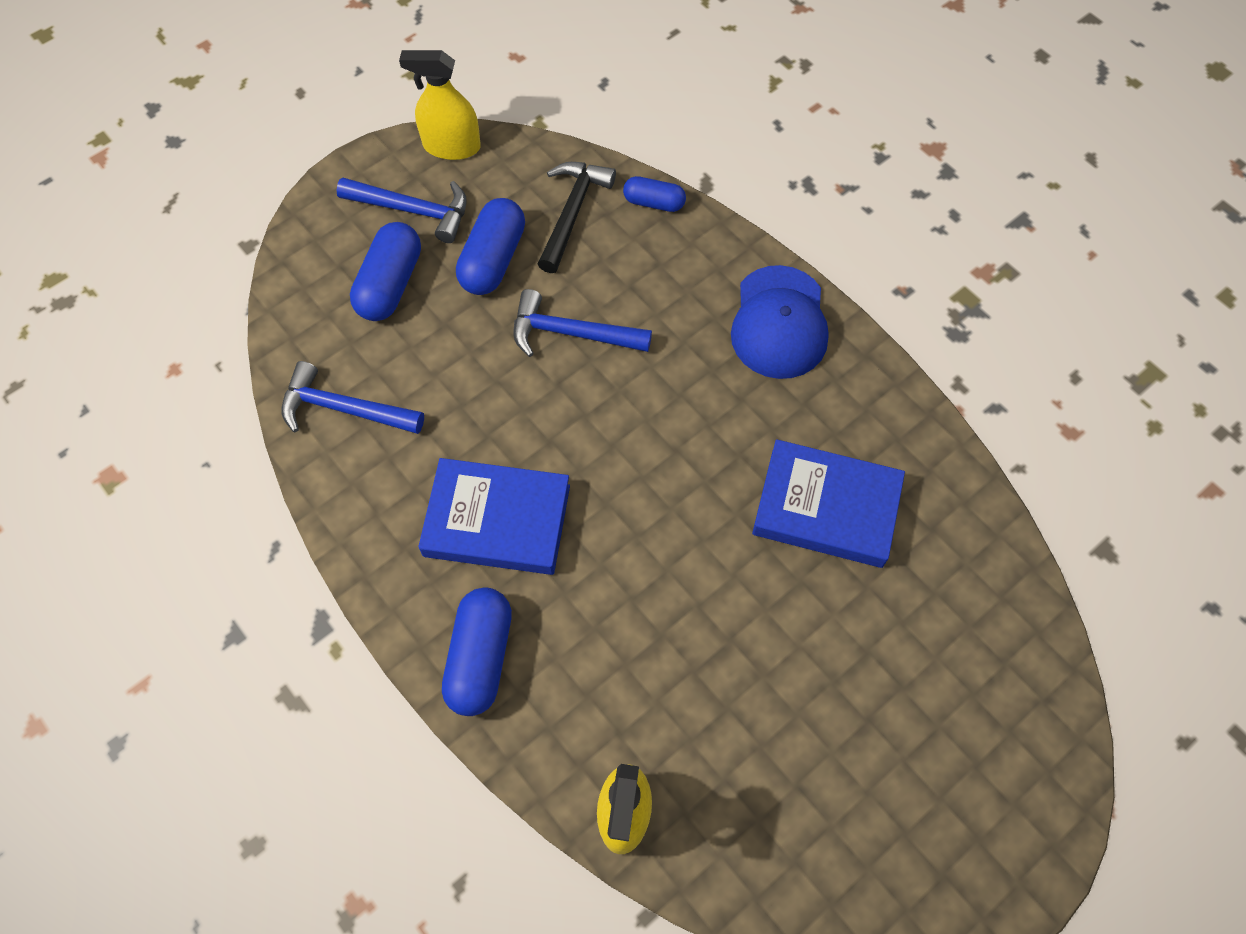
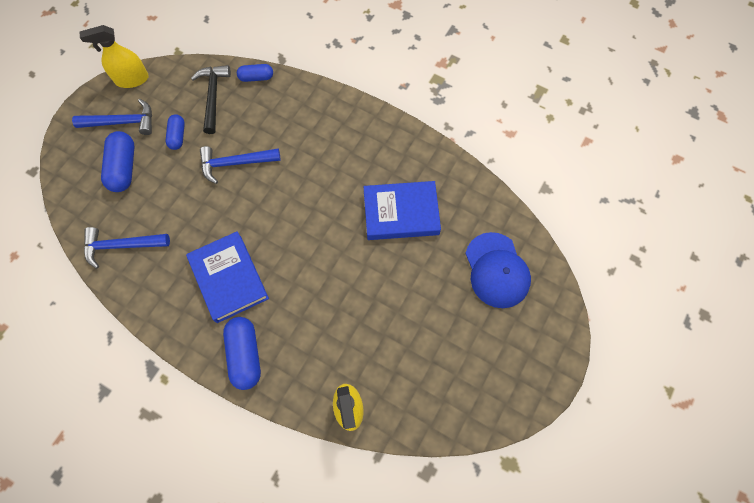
camera: 20 degrees left, 5 degrees up
blue book [418,458,570,575] -> blue book turned 75 degrees clockwise [186,231,269,323]
blue capsule [456,198,525,295] -> blue capsule [165,114,185,150], size x0.60
blue cap [731,265,829,379] -> blue cap moved to [465,232,531,308]

